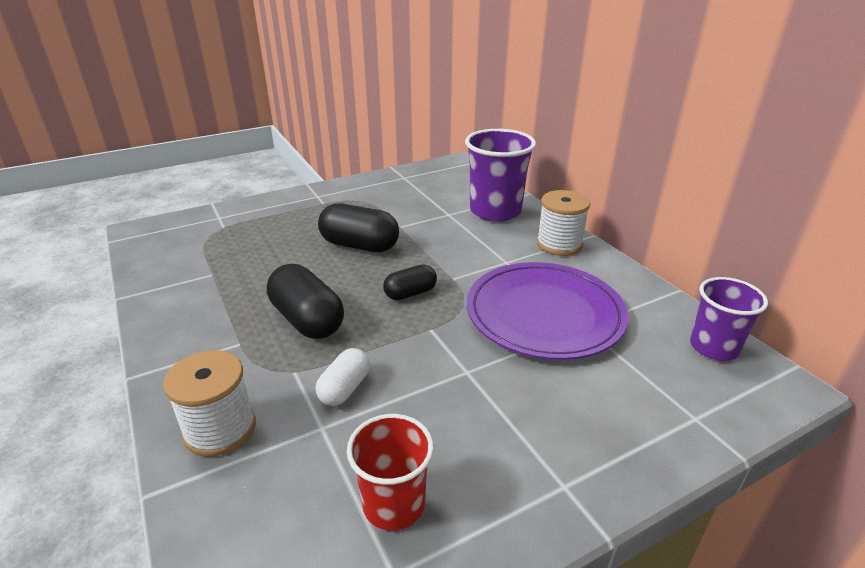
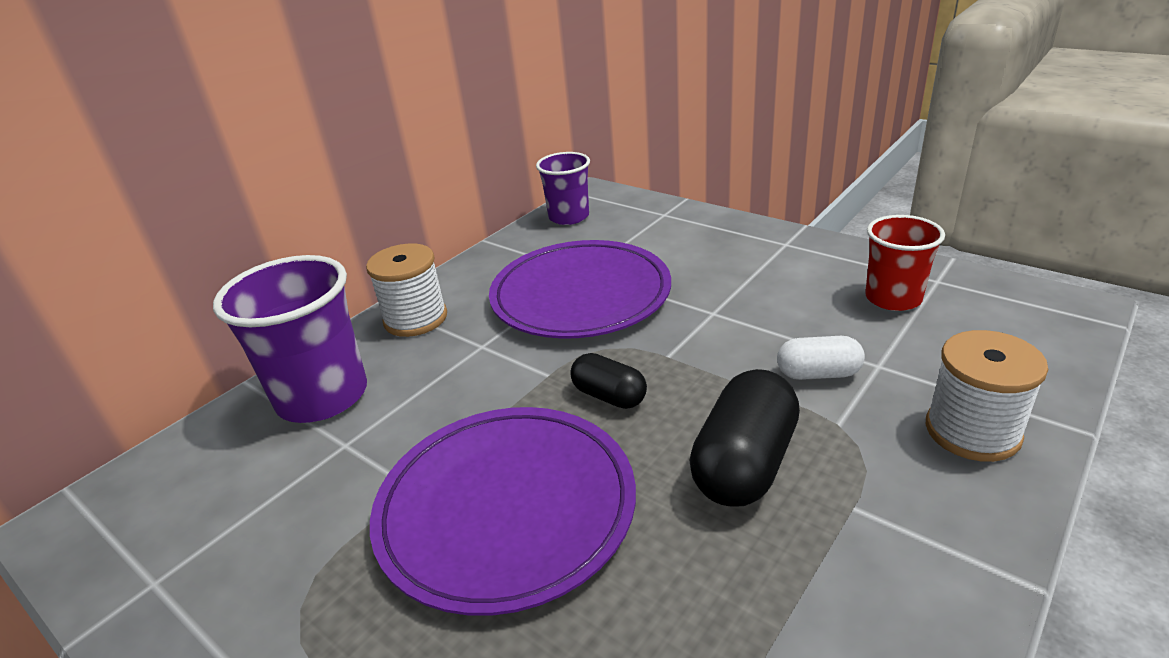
camera: 110 degrees left, 0 degrees up
black capsule [318,203,399,252] -> purple plate [370,407,636,616]

